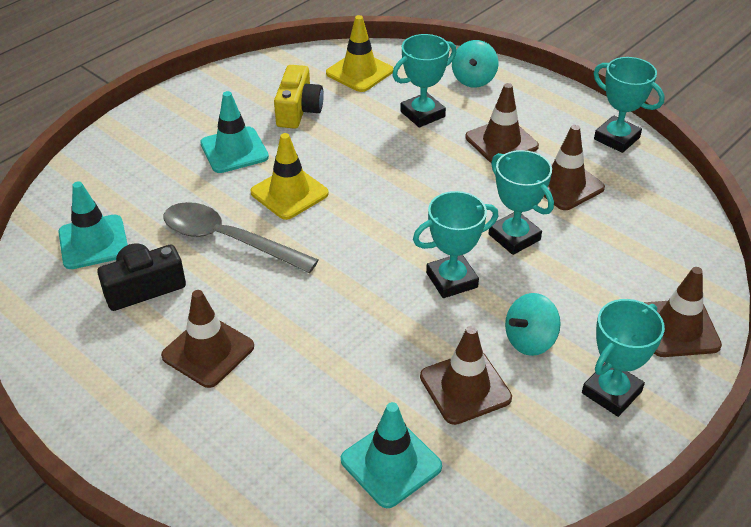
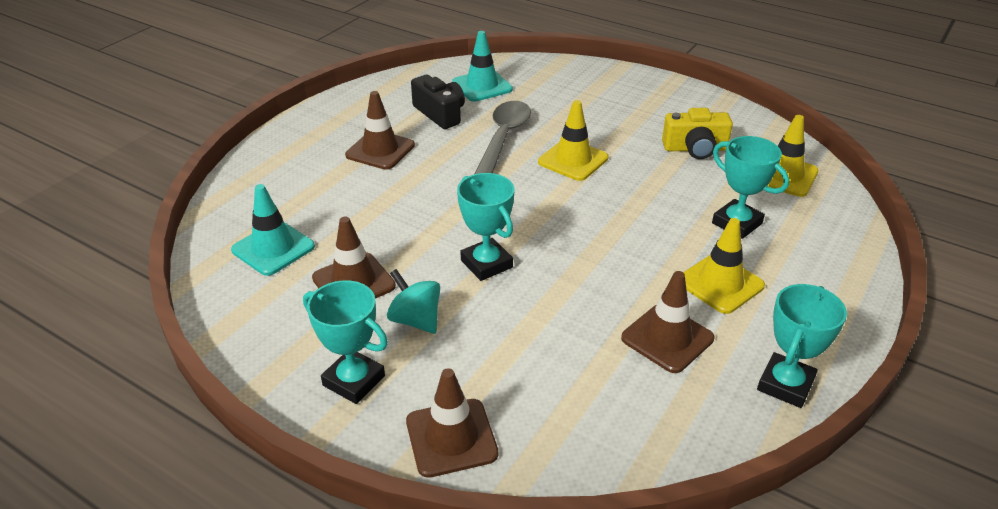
camera: 80 degrees right, 5 degrees down
turquoise traffic cone [200,91,269,173] -> none
turquoise spinning top [452,40,499,88] -> none
brown traffic cone [465,83,539,163] -> yellow traffic cone [683,218,765,314]
turquoise trophy [488,150,554,255] -> none

